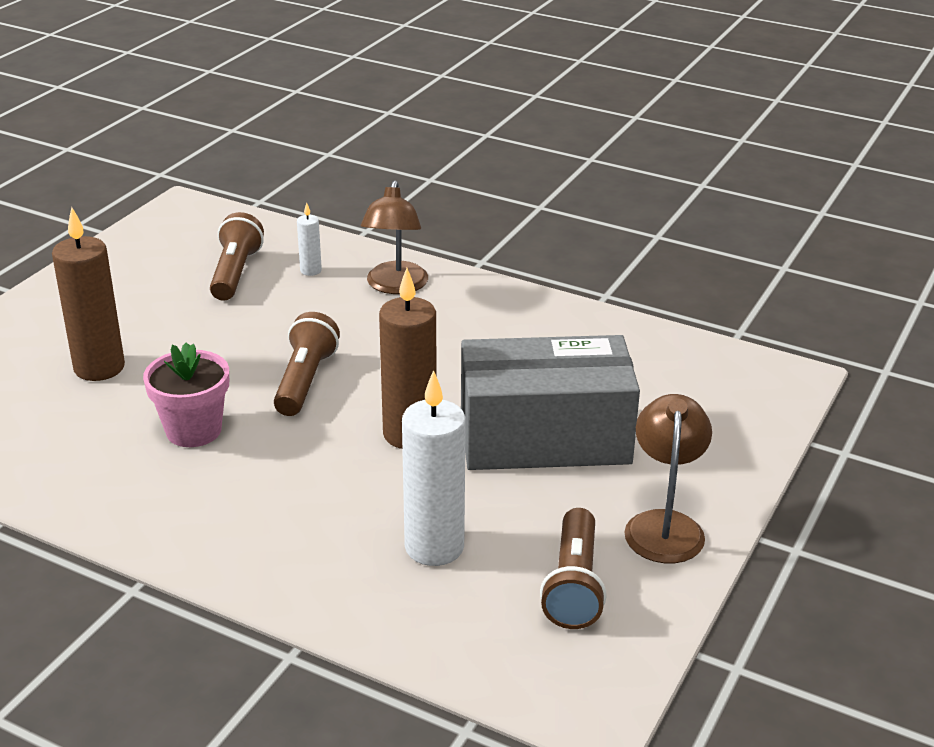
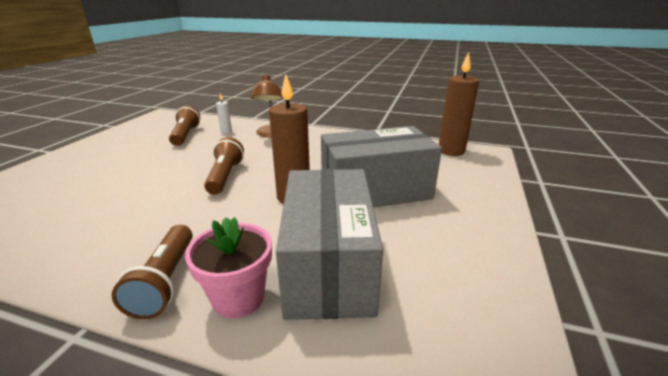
camera: 10 degrees left, 5 degrees down
brown candle [52,207,125,381] -> brown candle moved to [439,52,479,156]
pink flower pot [143,342,229,447] -> pink flower pot moved to [185,217,272,319]
white candle [402,370,466,566] -> grey box [276,169,383,320]
brown flashlight [540,508,607,629] -> brown flashlight moved to [112,225,193,319]
brown lamp [624,394,712,563] -> none

